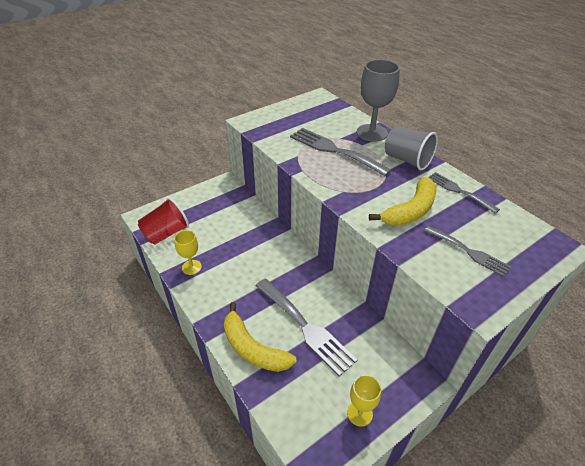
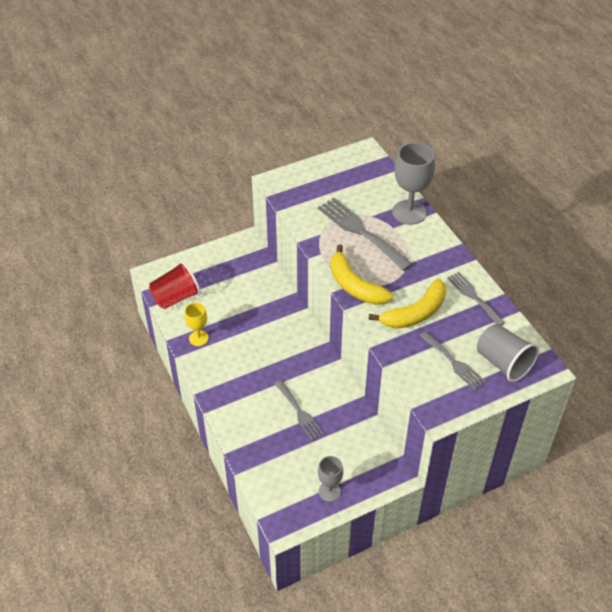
camera: 10 degrees right, 5 degrees up
yellow banana [224,302,297,372] -> yellow banana moved to [331,244,394,305]
grey fork [255,279,358,376] -> grey fork [274,380,324,441], size x0.61
yellow goblet [347,375,381,427] -> grey goblet [318,456,343,502]
grey cup [385,126,438,170] -> grey cup moved to [477,324,539,382]

